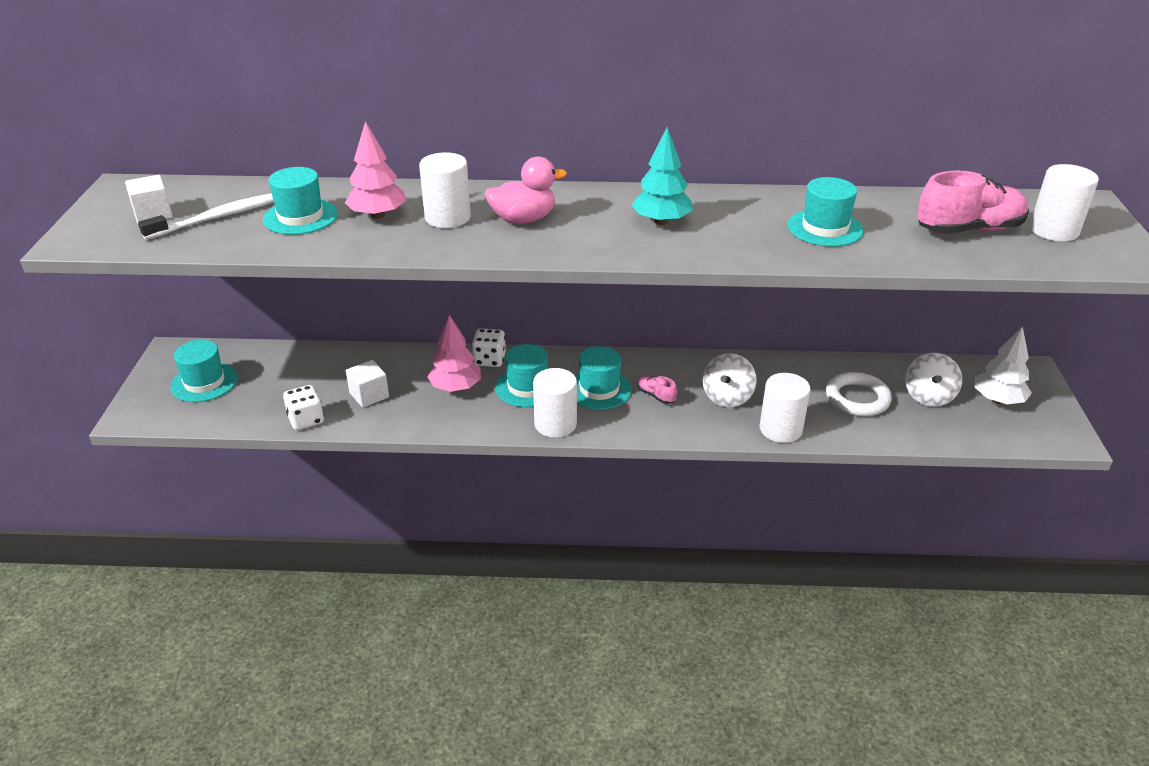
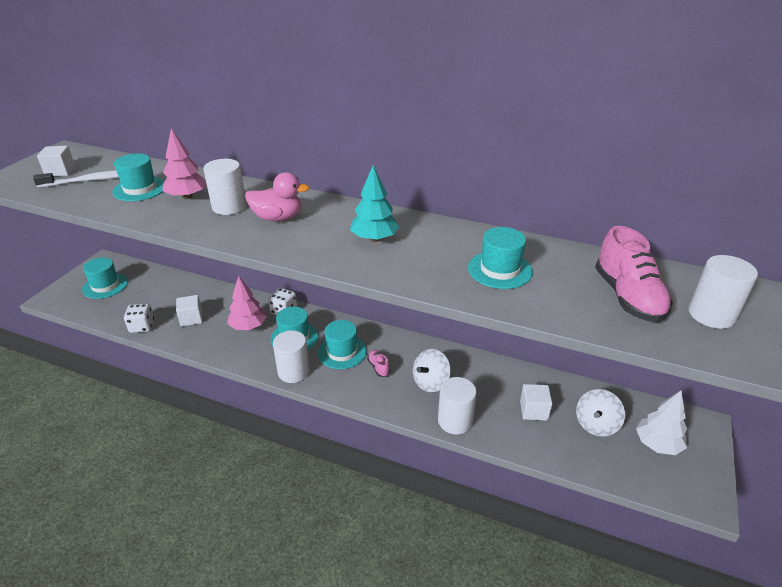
camera: 20 degrees right, 0 degrees up
white ring [826,372,892,416] -> white cube [520,384,552,421]
pink shoe [917,171,1029,234] -> pink shoe turned 75 degrees clockwise [595,226,673,322]

